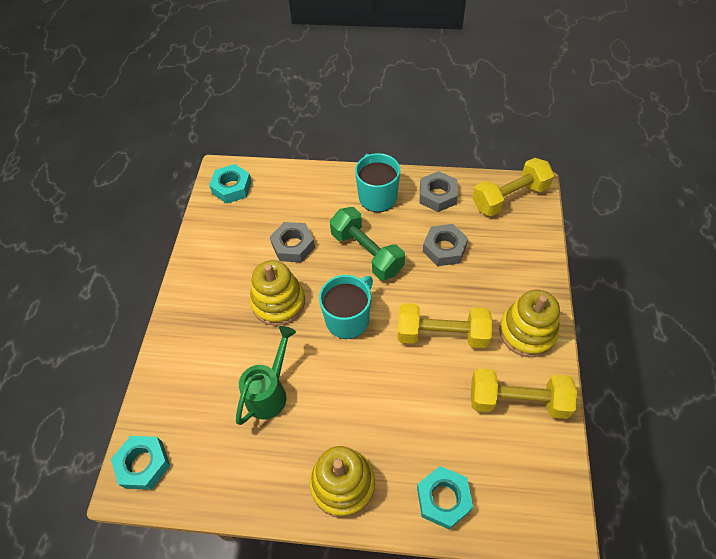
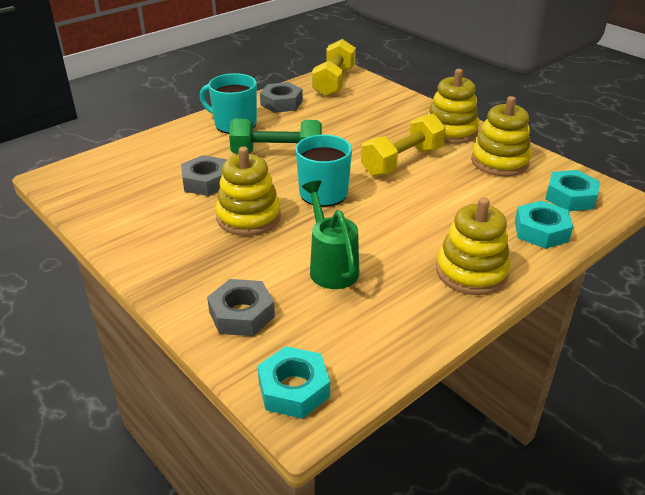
camera: 50 degrees left, 20 degrees down
turquoise nut [209,164,252,204] -> turquoise nut moved to [545,170,600,211]
grey nut [423,224,468,266] -> grey nut moved to [207,279,275,336]
yellow dumbbell [471,368,577,419] -> yellow stacking toy [471,96,531,176]

